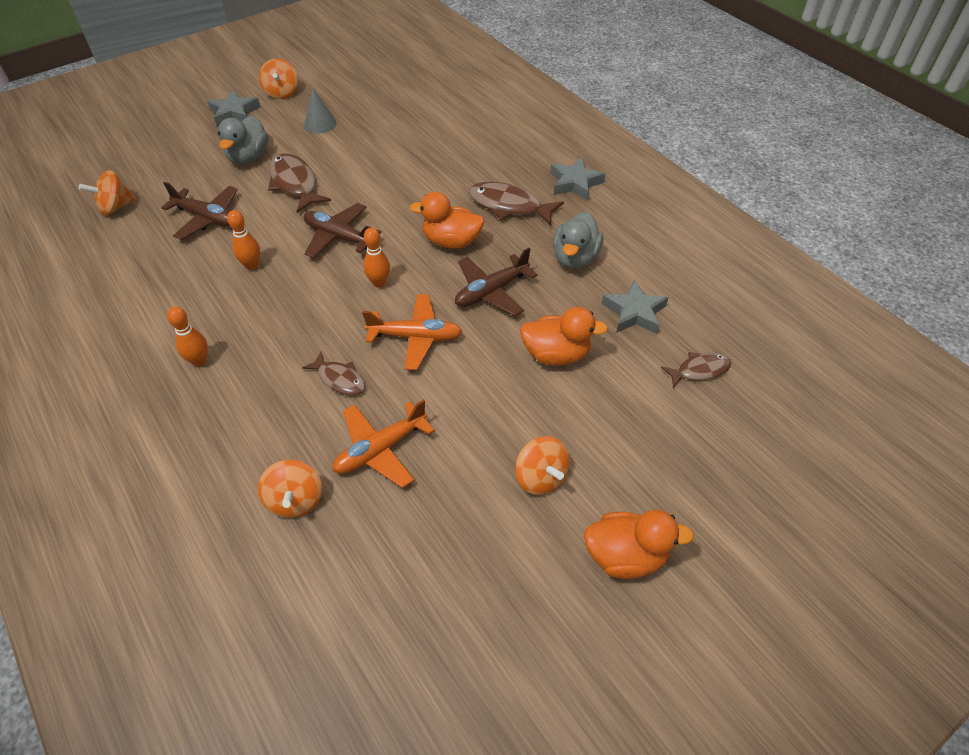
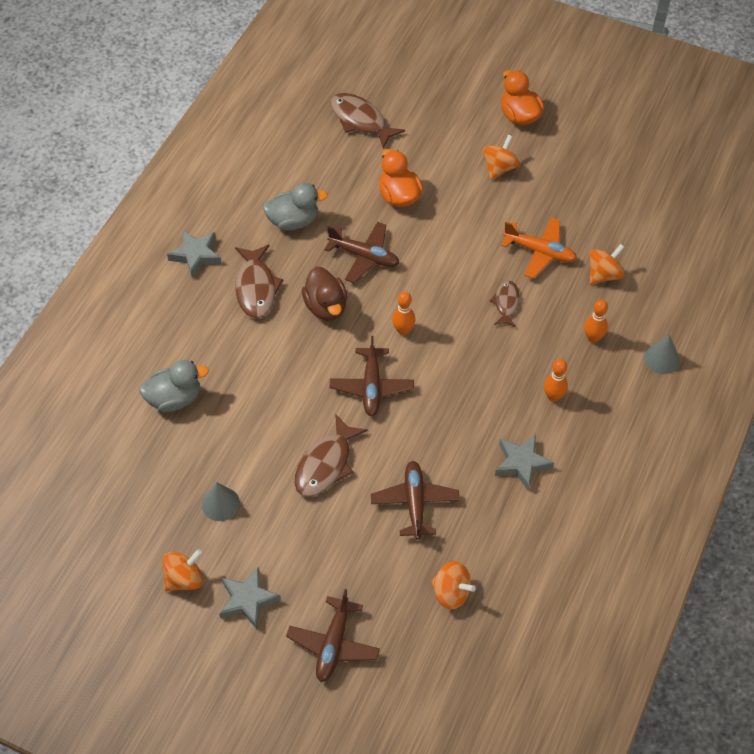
camera: 120 degrees left, 5 degrees up
grey duck [218,115,269,164] -> grey duck moved to [139,360,209,412]
orange bowling pin [227,210,260,270] -> orange bowling pin moved to [584,300,608,343]
orange plane [362,294,462,370] -> none
orange duck [410,192,484,249] -> brown duck [302,267,347,321]
grey star [602,280,669,334] -> grey star moved to [495,434,554,490]
brown fish [661,352,731,388] -> brown fish [331,93,405,149], size x1.64
none -> brown plane [286,589,380,682]
none -> grey cone [644,335,680,374]

